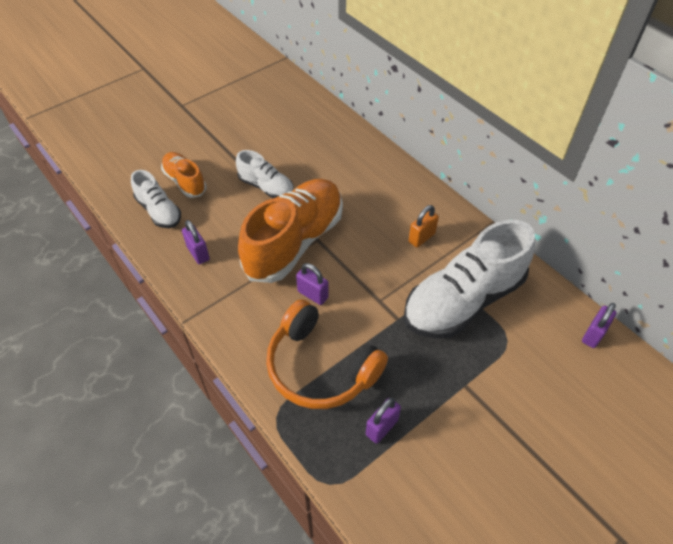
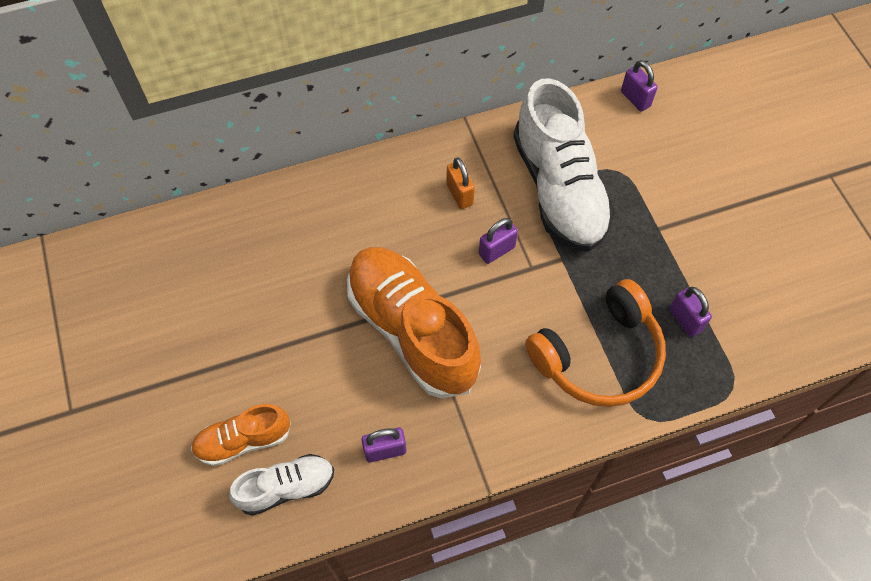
camera: 70 degrees left, 10 degrees up
white shoe [236,150,294,198] -> none
purple padlock [296,263,329,305] -> purple padlock moved to [479,218,518,264]

